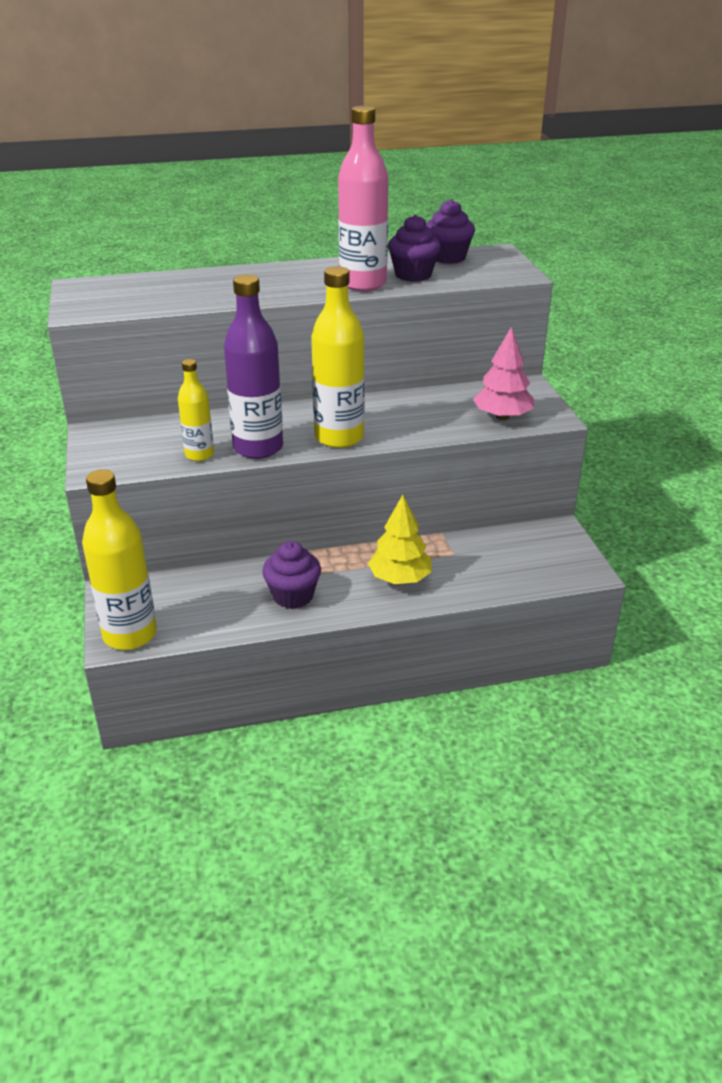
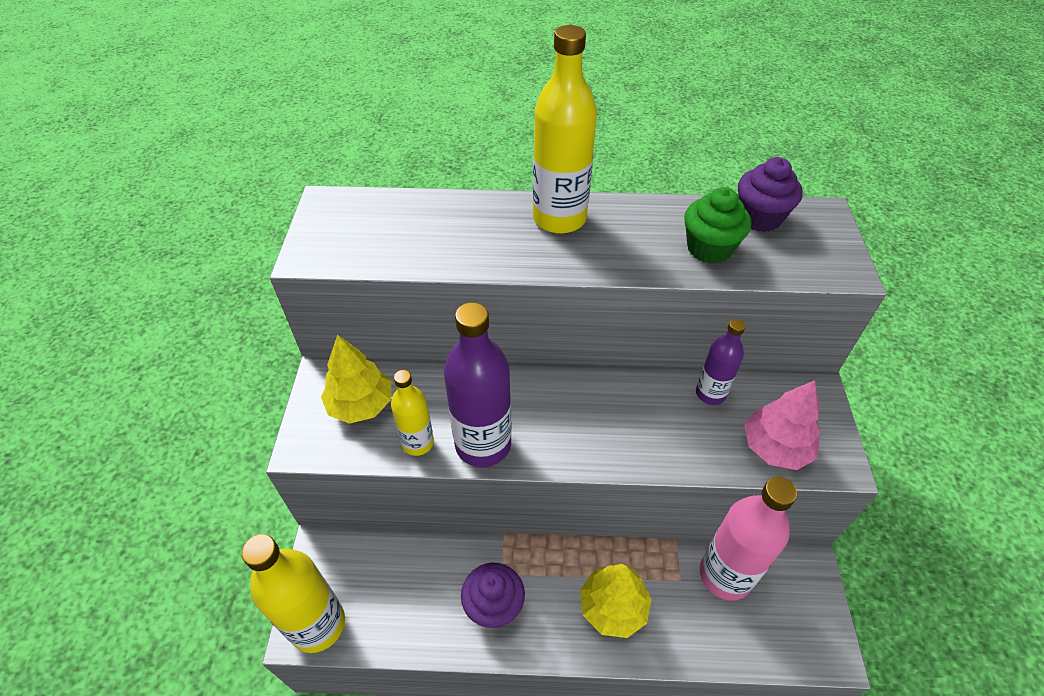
camera: 15 degrees right, 15 degrees up
yellow bottle [311,266,365,448] -> yellow bottle moved to [533,25,597,234]
pink bottle [338,106,388,291] -> pink bottle moved to [700,477,797,601]
purple cupcake [388,215,441,282] -> green cupcake [684,187,751,264]
none -> yellow tree [321,335,391,424]
none -> purple bottle [696,319,745,405]

